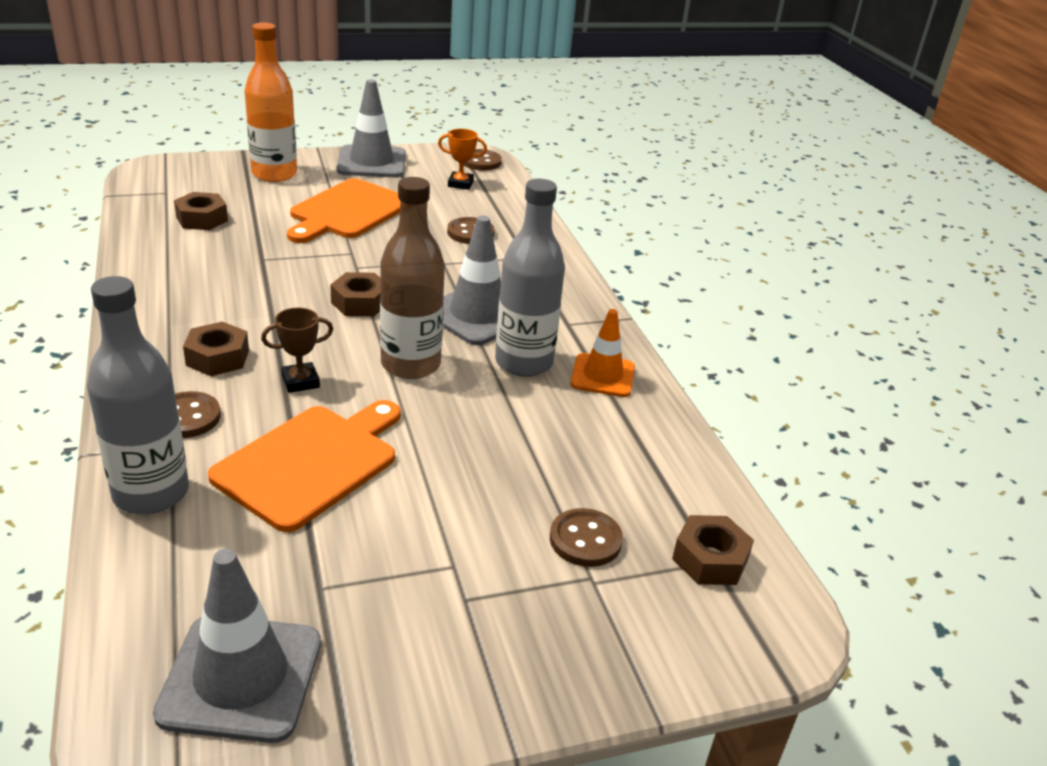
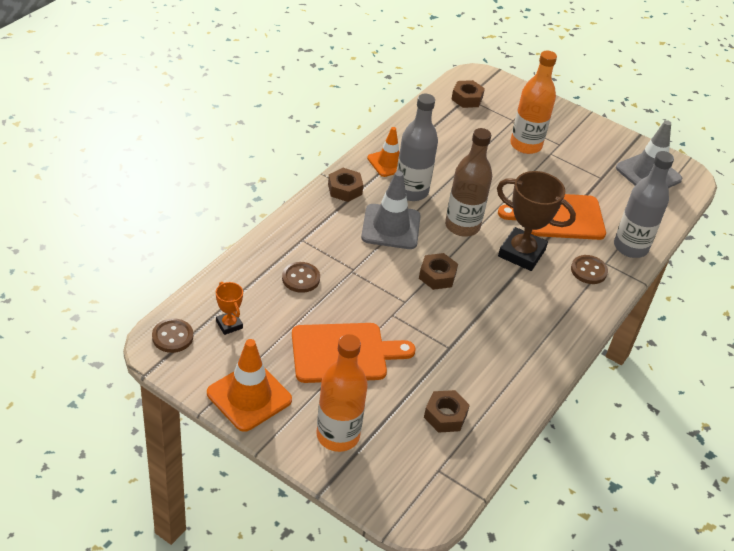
camera: 130 degrees left, 10 degrees up
brown nut [183,321,249,376] -> brown nut moved to [328,168,363,202]
brown trophy [261,308,333,393] -> brown trophy [497,171,576,271], size x2.00
grey traffic cone [337,79,406,177] -> orange traffic cone [207,339,292,432]
brown button [550,508,623,567] -> none
none -> orange bottle [510,51,557,154]

